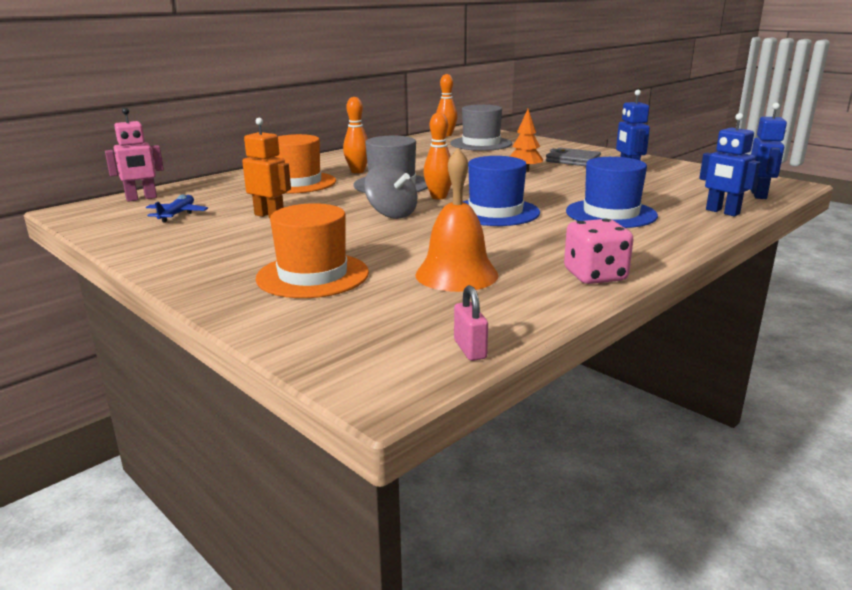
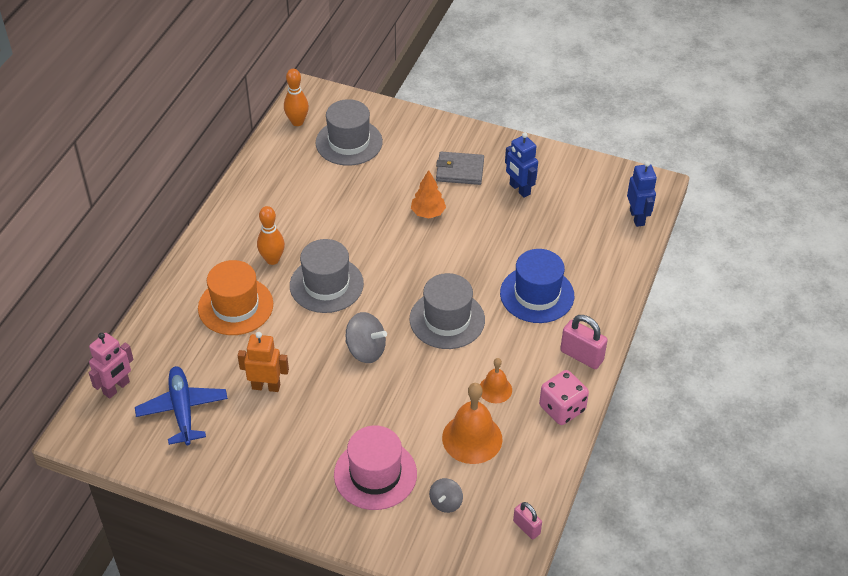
camera: 25 degrees left, 25 degrees up
blue plane [146,194,208,222] -> blue plane [135,366,228,445], size x1.58
orange hat [256,203,369,298] -> pink hat [334,426,417,510]
orange bowling pin [423,113,452,200] -> none
blue hat [463,156,540,226] -> grey hat [410,273,485,349]
blue robot [699,113,760,216] -> none
none -> grey spinning top [429,478,463,513]
none -> orange bell [480,358,512,403]
none -> pink padlock [560,315,608,369]

